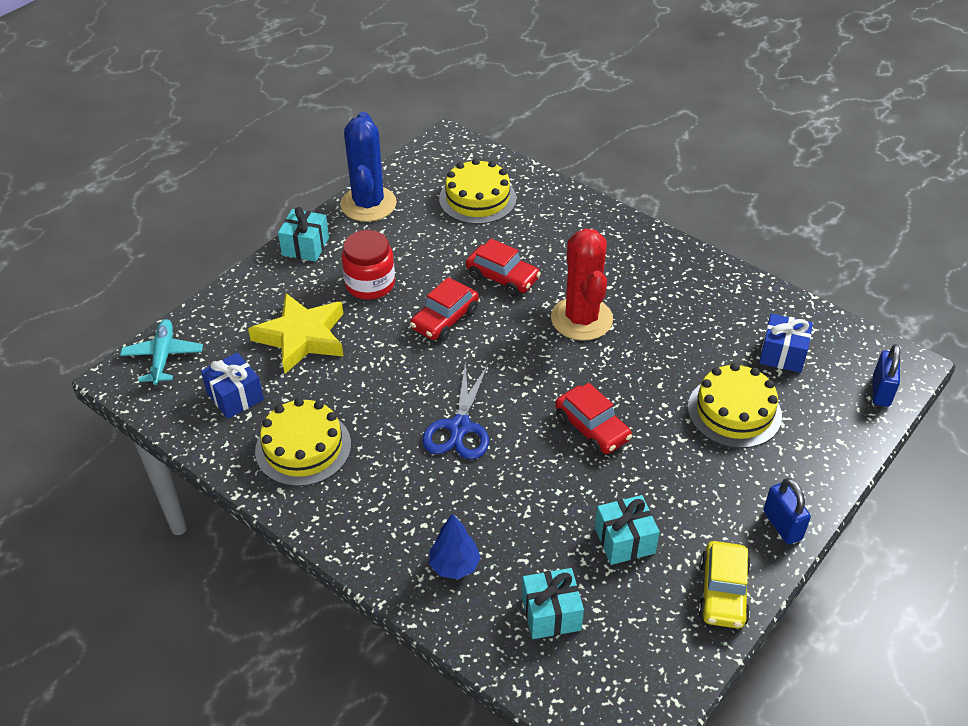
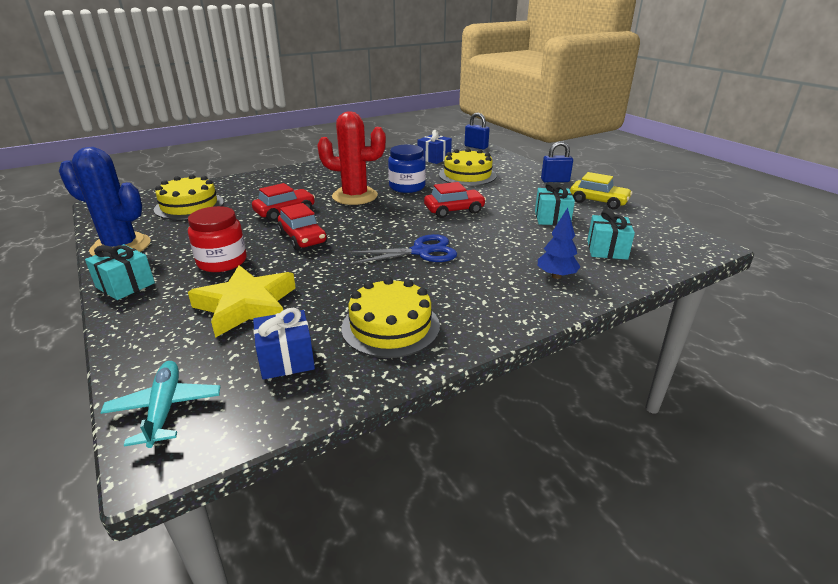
camera: 70 degrees left, 15 degrees down
turquoise plane [120,319,203,385] -> turquoise plane turned 60 degrees clockwise [100,361,220,448]
blue scissors [422,363,489,460] -> blue scissors turned 45 degrees counterclockwise [348,234,457,264]
none -> blue jar [388,145,426,193]

